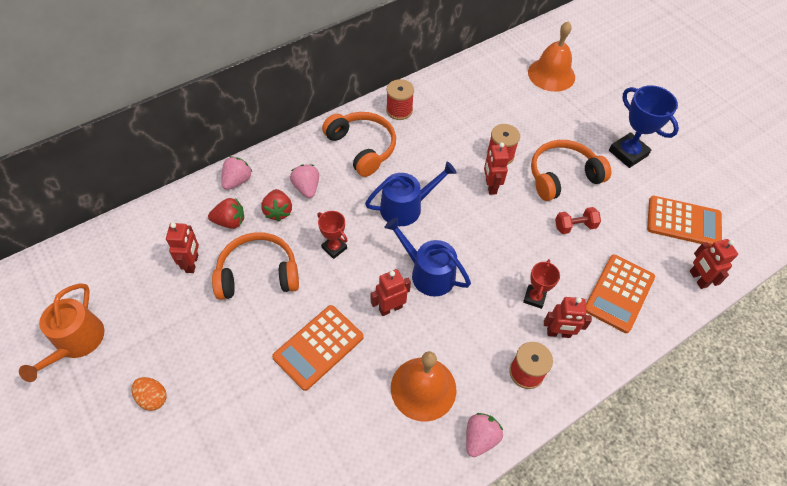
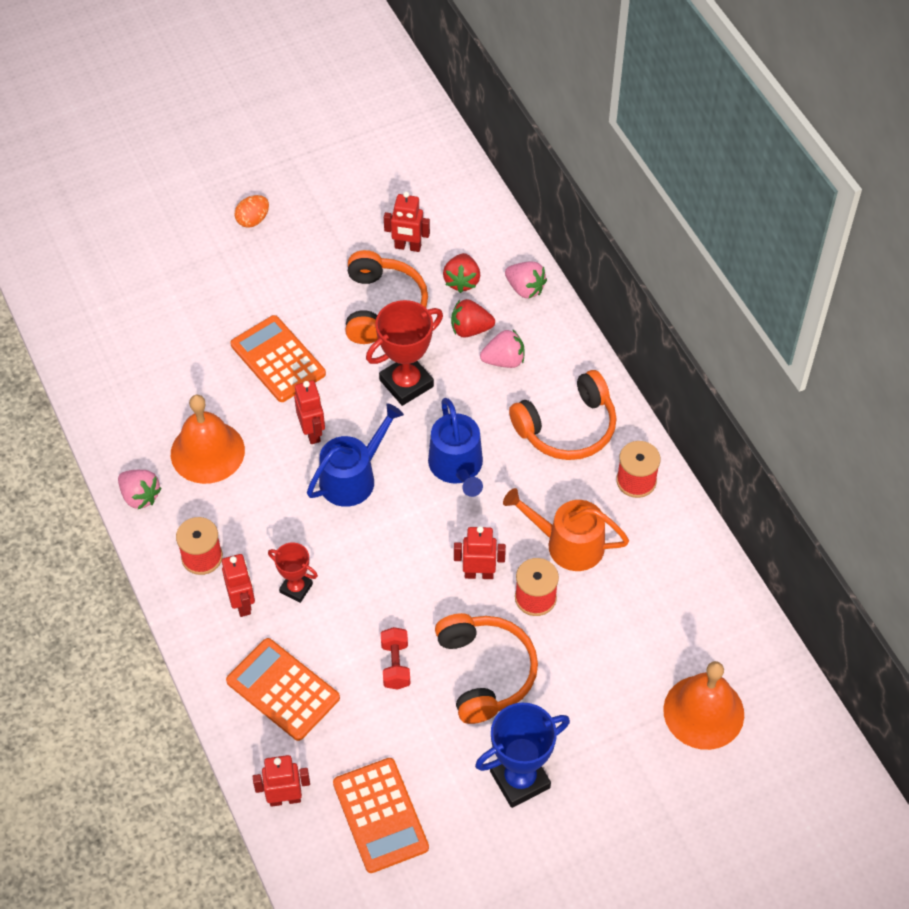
camera: 100 degrees right, 0 degrees up
orange watering can [19,283,104,382] -> orange watering can moved to [503,488,629,571]
red trophy [317,211,348,259] -> red trophy [366,300,443,406], size x1.73
red robot [544,297,592,338] -> red robot turned 150 degrees clockwise [222,554,255,617]
orange calculator [647,196,722,246] -> orange calculator turned 45 degrees counterclockwise [333,758,429,873]

